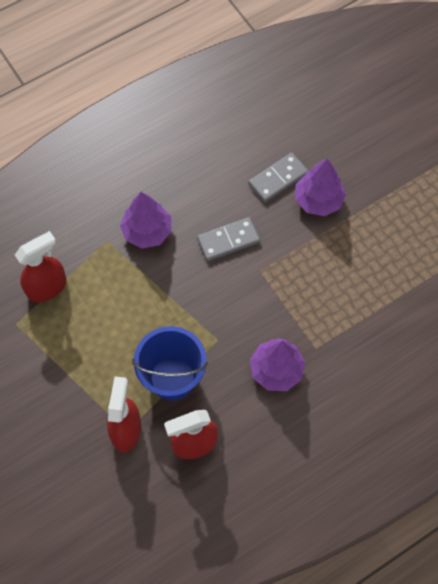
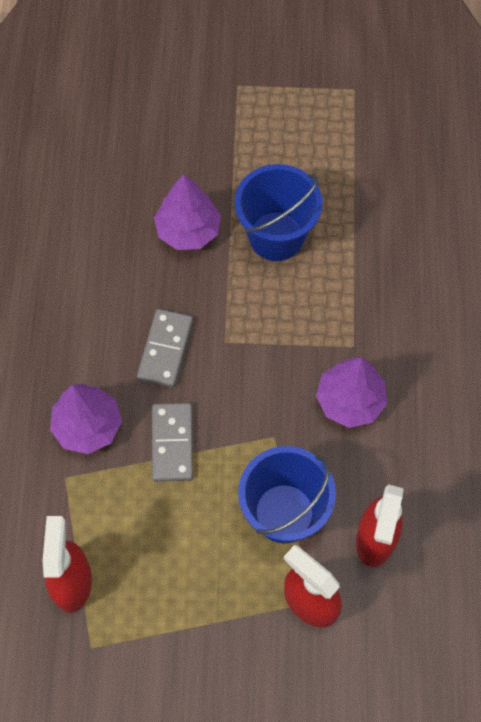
camera: 55 degrees left, 0 degrees up
grey domino [248,152,308,202] -> grey domino moved to [152,403,193,482]
none -> blue bucket [234,164,323,261]

